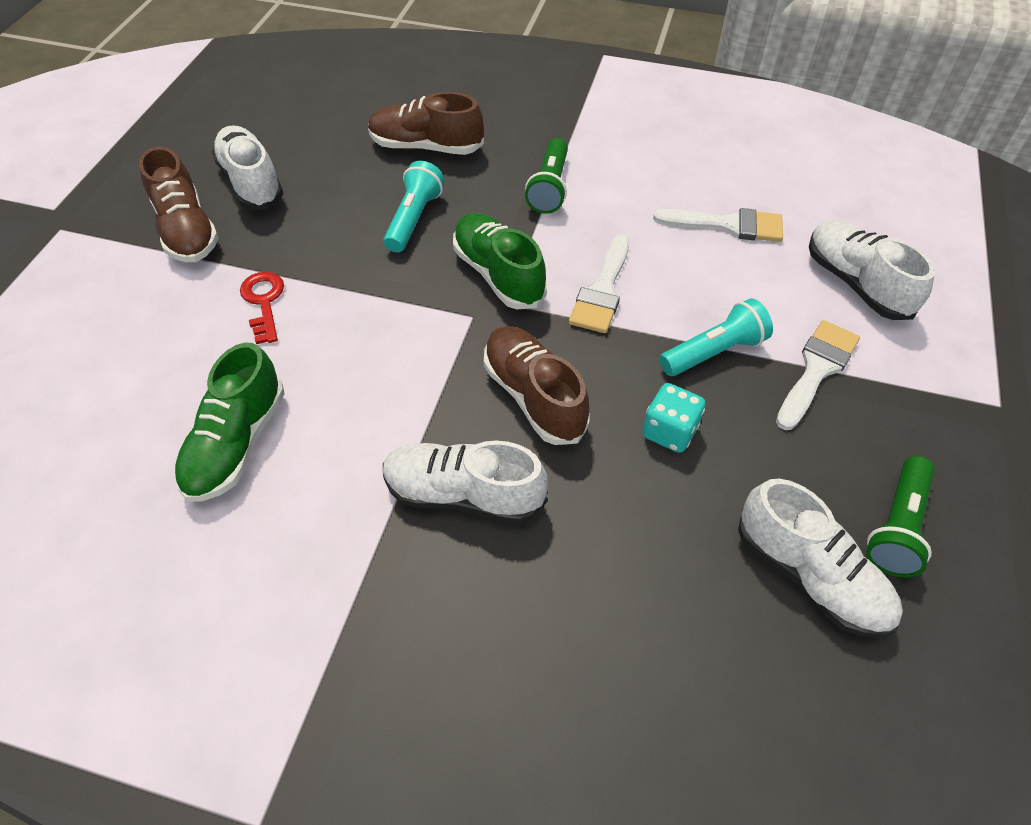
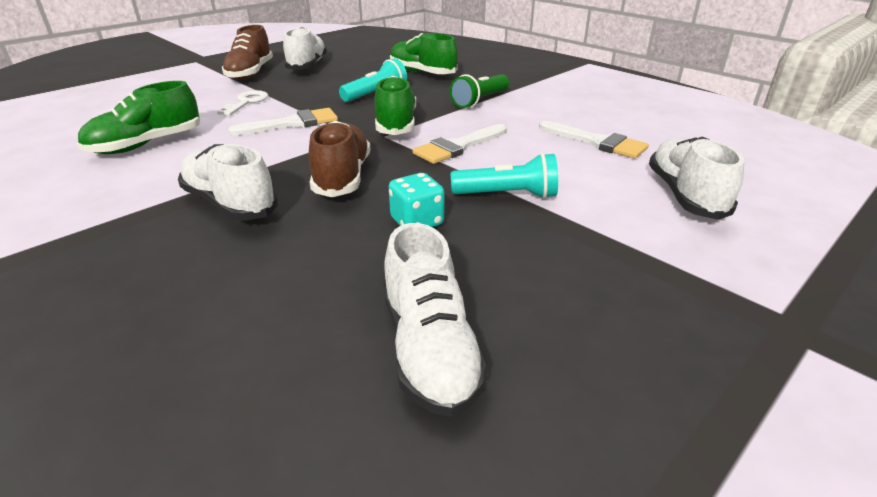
camera: 30 degrees right, 20 degrees down
red key [240,272,284,344] -> white key [217,90,268,116]
brown shoe [368,92,484,155] -> green shoe [390,33,458,74]
white brush [776,320,860,430] -> white brush moved to [228,108,338,136]
green flashlight [866,456,935,578] -> none

